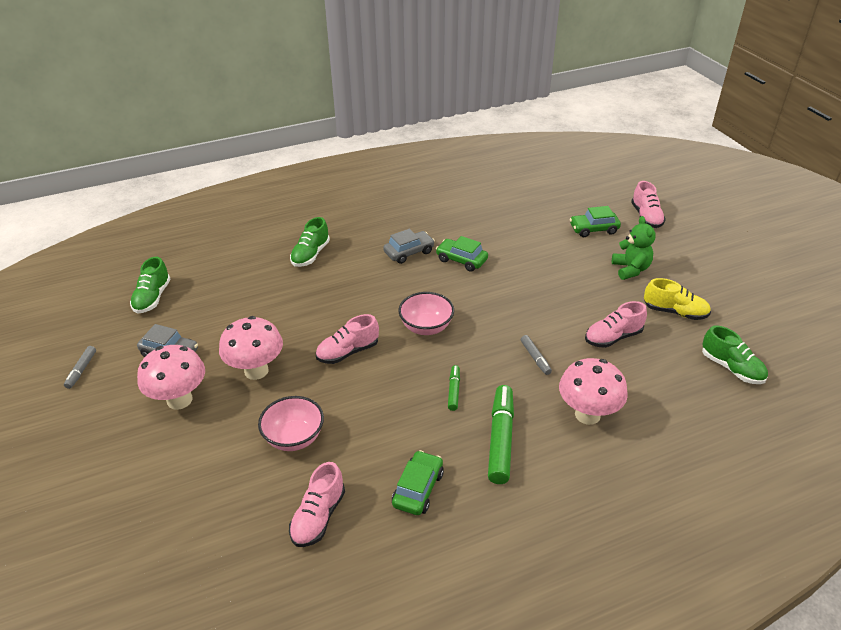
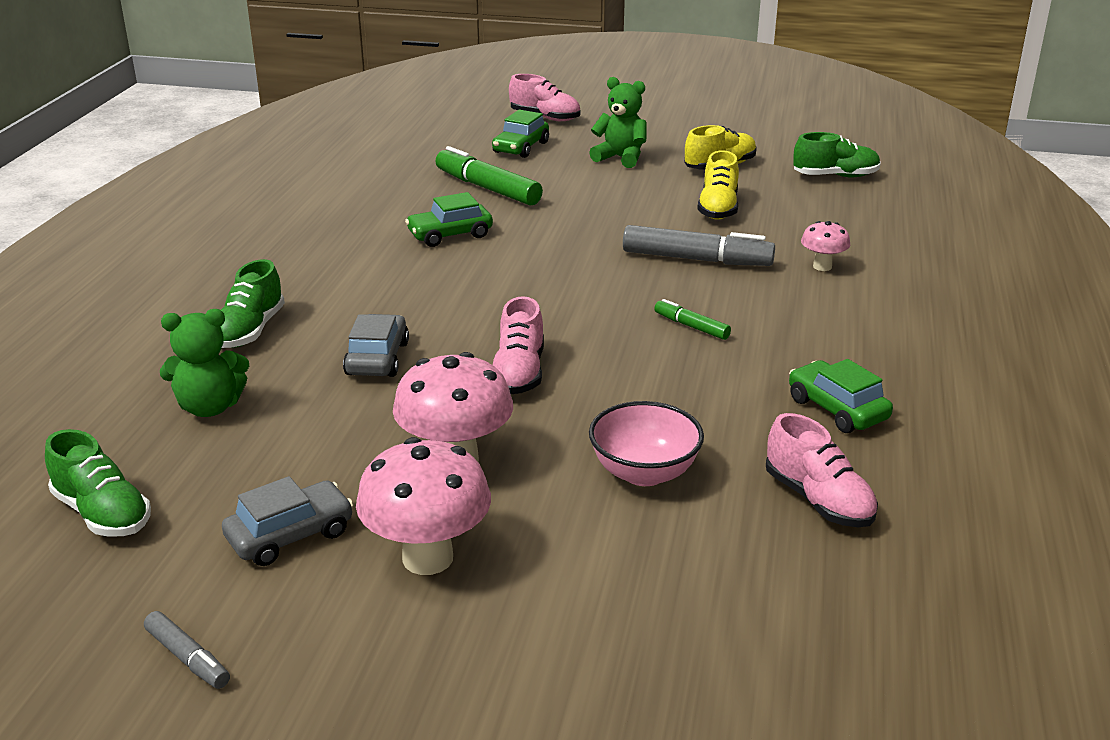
camera: 55 degrees left, 10 degrees down
green shoe [290,217,330,267] -> green shoe turned 45 degrees clockwise [220,259,285,348]
grey car [383,229,435,264] -> grey car moved to [343,314,409,377]
pink bowl [398,292,454,335] -> none
green marker [488,385,514,484] -> green marker moved to [436,146,543,206]
grey marker [521,335,552,375] -> grey marker [623,225,775,266], size x1.96
pink mushroom [559,358,628,425] -> pink mushroom [801,221,850,271], size x0.54
pink shoe [585,301,647,348] -> yellow shoe [697,150,739,220]
none -> green teddy bear [160,309,249,417]

